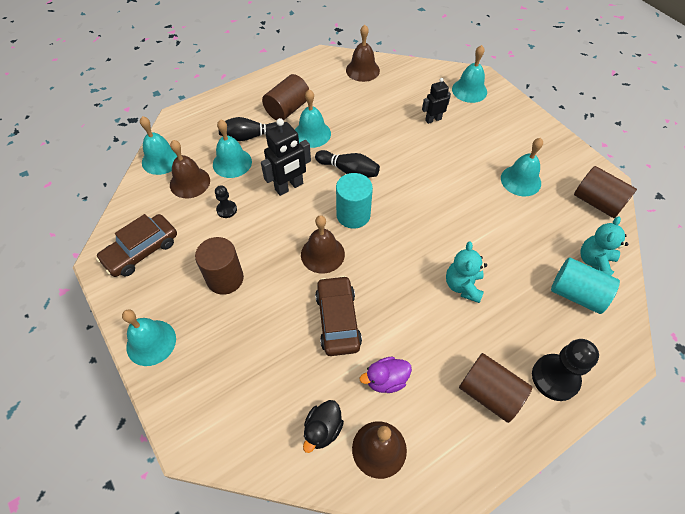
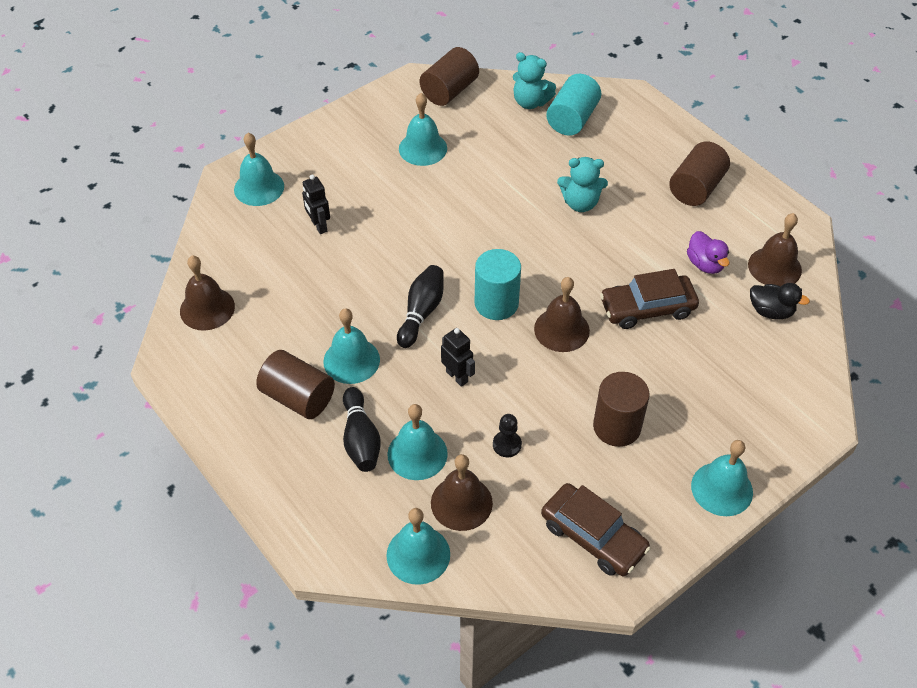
camera: 95 degrees left, 5 degrees down
black robot [261,118,311,196] -> black robot [441,328,475,387], size x0.62
black pawn [532,339,599,401] -> none

